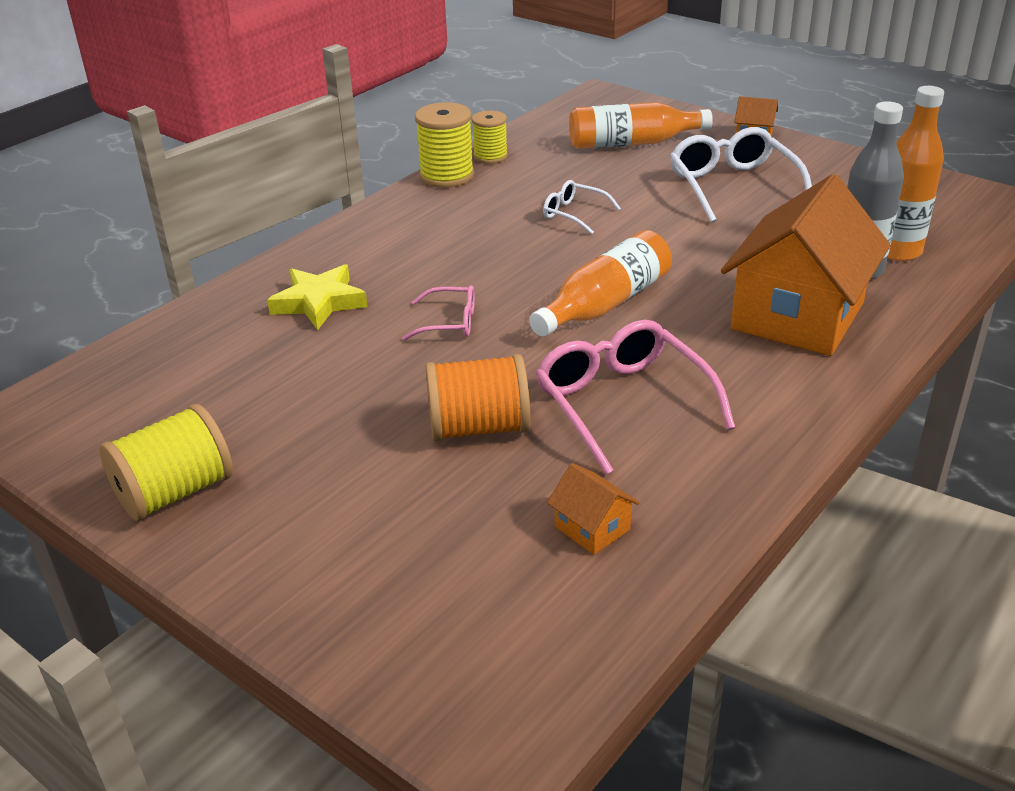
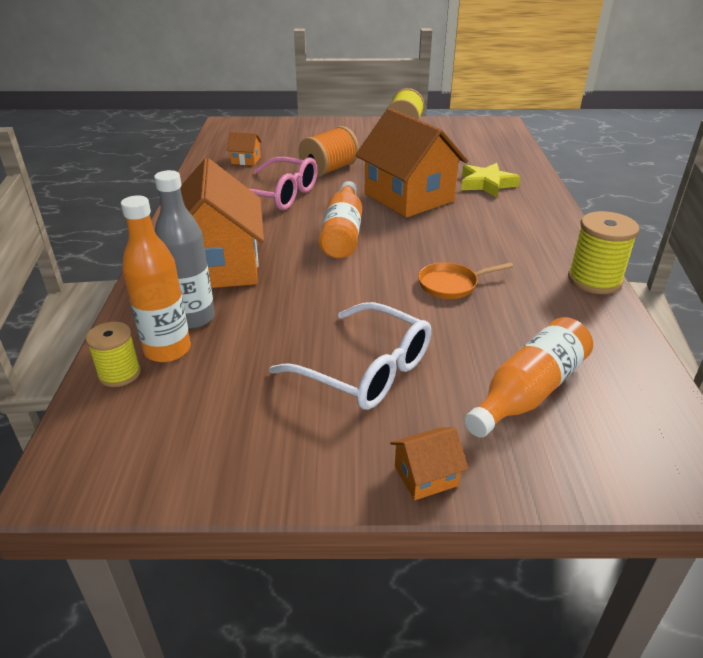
camera: 140 degrees right, 0 degrees up
pink glasses [402,285,475,341] -> orange house [355,108,468,218]
yellow spool [472,111,508,164] -> yellow spool moved to [86,322,141,387]
white glasses [543,180,621,234] -> orange pan [418,262,513,299]

